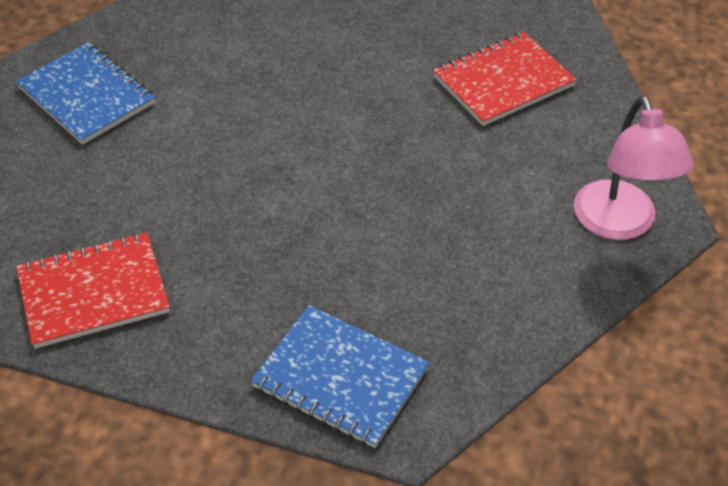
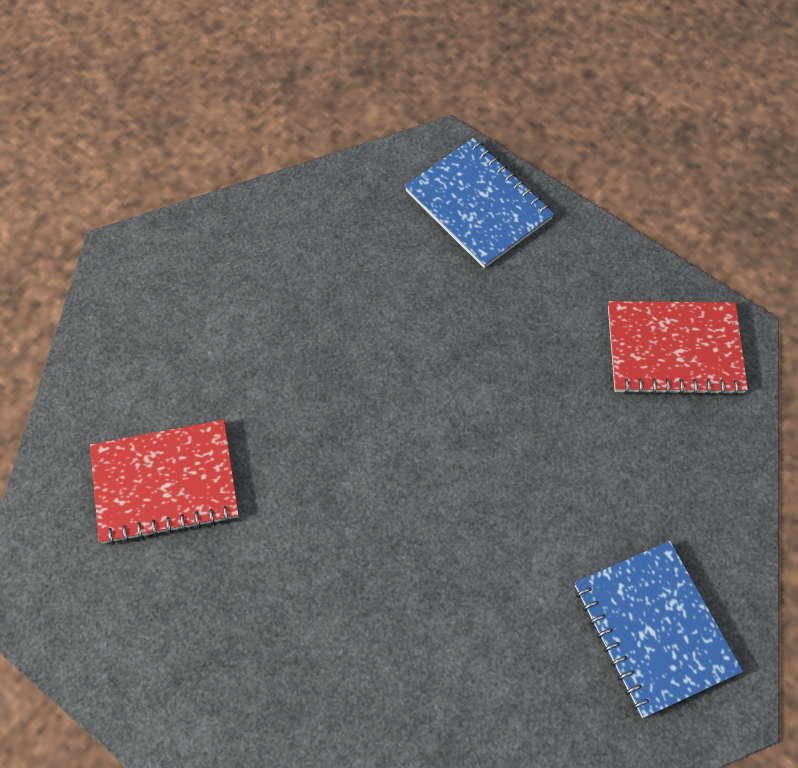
camera: 160 degrees left, 15 degrees up
pink lamp [574,96,694,240] -> none

